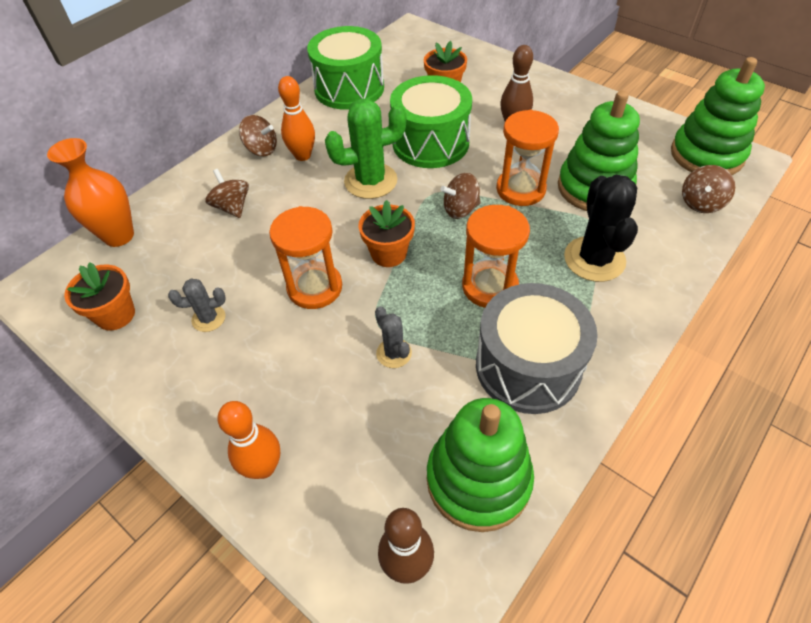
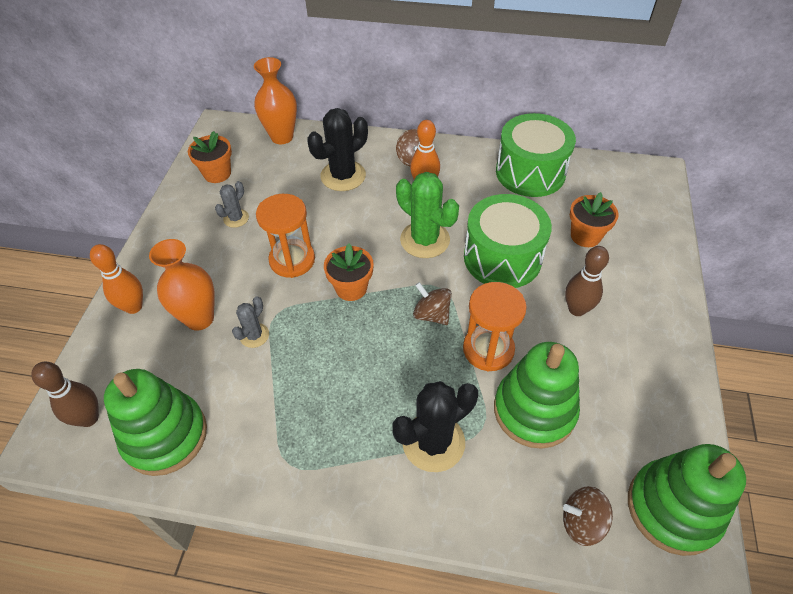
camera: 60 degrees right, 0 degrees up
grey cactus [168,278,226,332] -> grey cactus turned 75 degrees clockwise [215,181,249,228]
brown spinning top [206,169,249,218] -> black cactus [307,108,368,191]
orange hourglass [462,205,530,308] -> none
grey drum [476,283,598,414] -> none
none -> orange vase [149,239,215,331]

